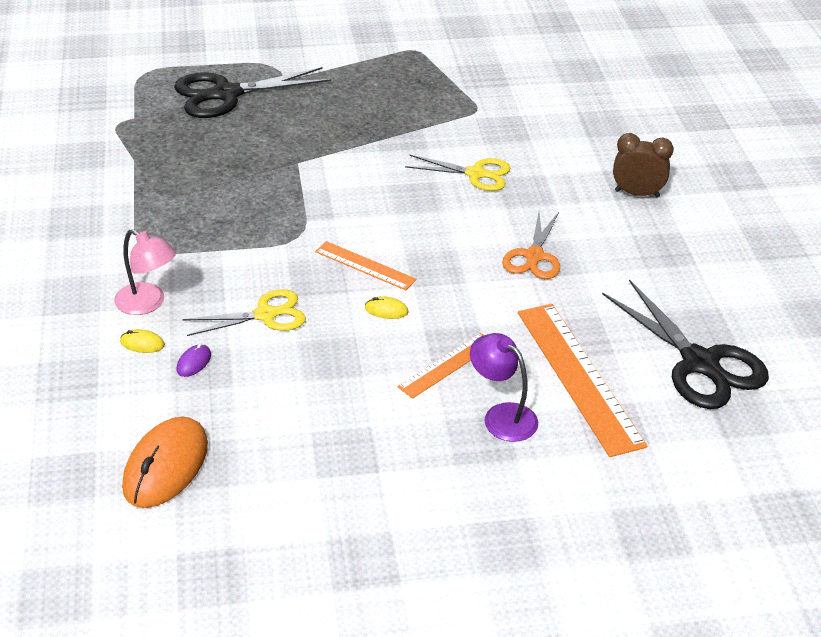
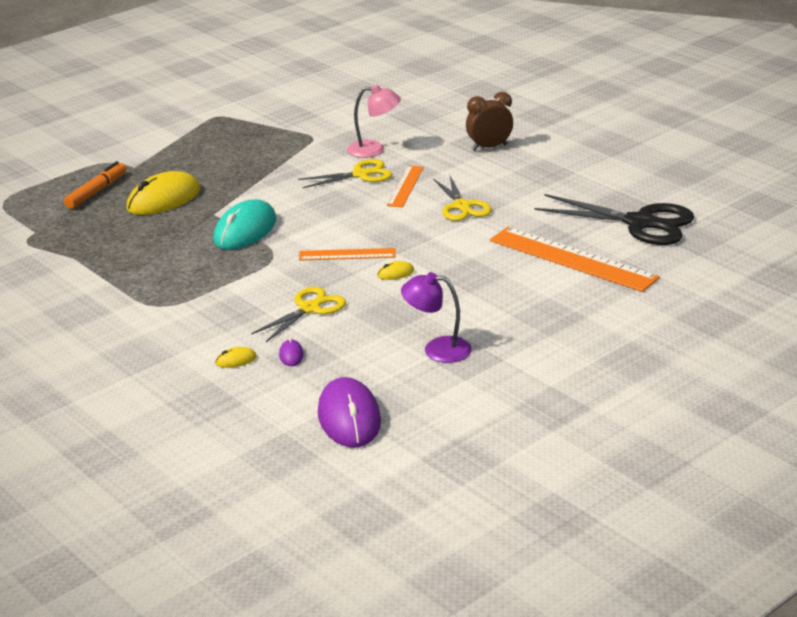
camera: 30 degrees left, 10 degrees down
pink lamp [114,229,176,315] -> pink lamp moved to [347,85,401,158]
orange mouse [122,416,208,508] -> purple mouse [318,377,381,447]
black scissors [174,67,331,118] -> orange marker [64,161,126,209]
orange ruler [397,333,483,399] -> orange ruler moved to [387,165,424,207]
purple lamp [470,333,538,442] -> purple lamp moved to [401,272,472,363]
orange scissors [502,212,560,279] -> yellow scissors [433,176,491,221]
none -> yellow mouse [126,171,200,215]
none -> turquoise mouse [213,199,277,250]

